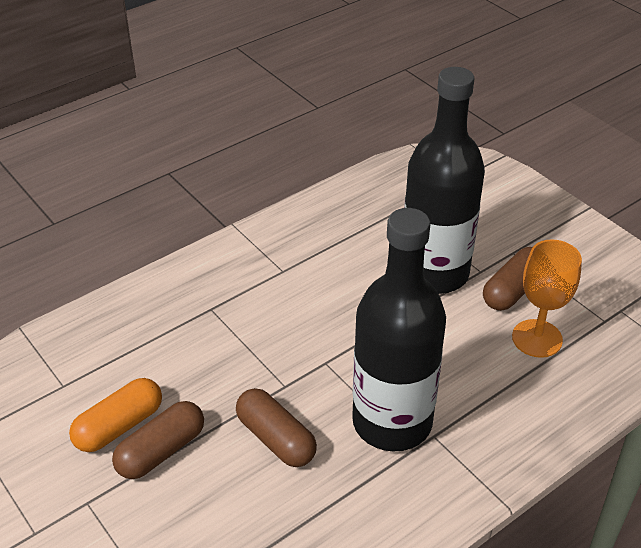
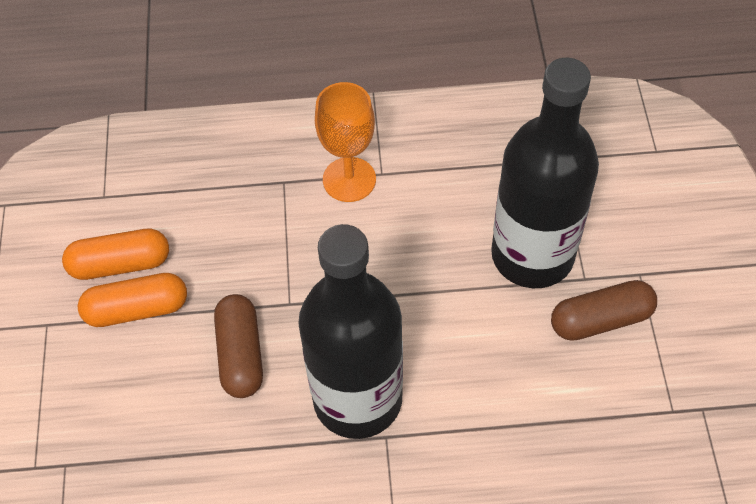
camera: 35 degrees right, 15 degrees up
brown capsule [112,401,204,479] -> orange capsule [78,273,187,327]
orange goblet [512,239,582,358] -> orange goblet moved to [315,82,376,202]

